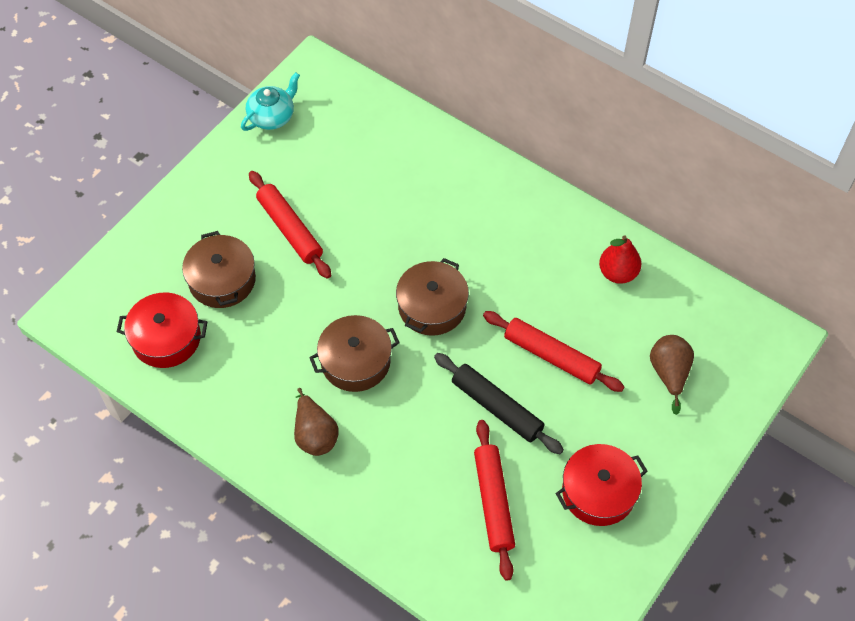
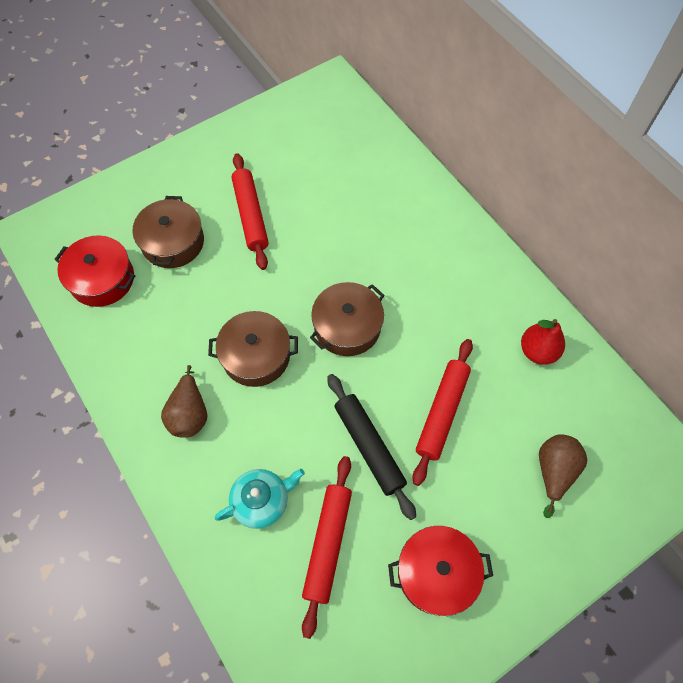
camera: 20 degrees right, 5 degrees up
turquoise teapot [241,72,300,131] -> turquoise teapot moved to [215,469,305,529]
red rolling pin [483,311,624,392] -> red rolling pin turned 60 degrees clockwise [412,339,473,486]

